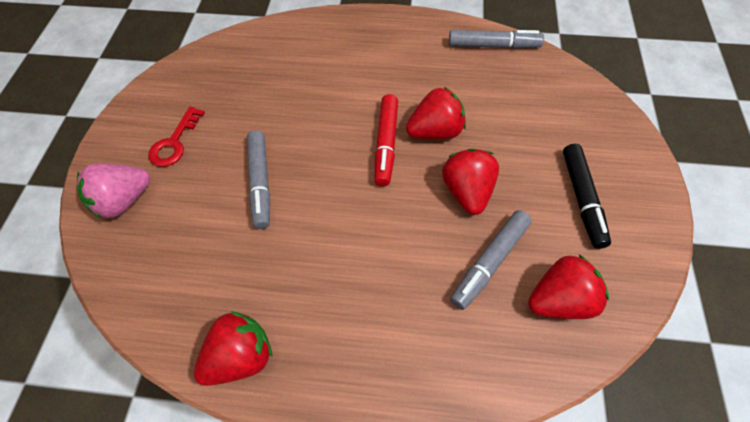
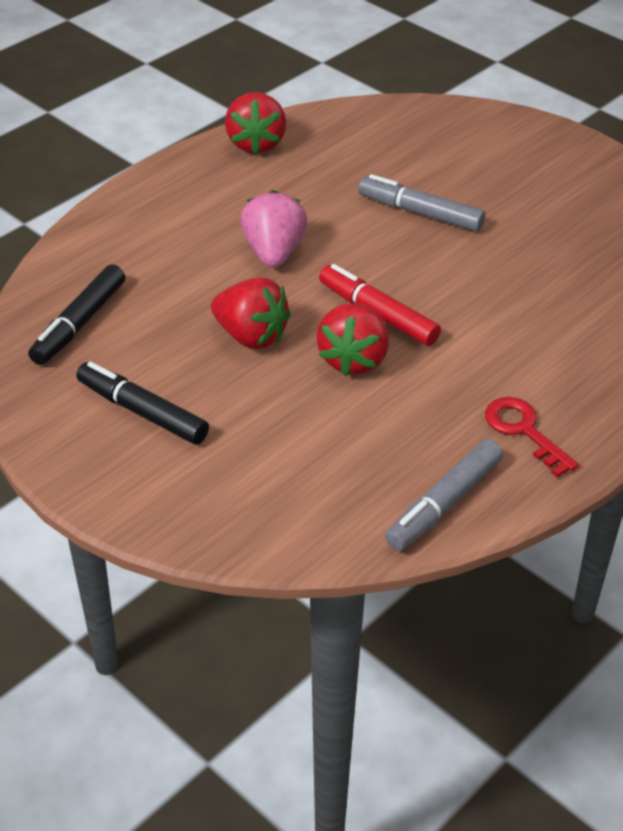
camera: 125 degrees right, 15 degrees down
pink strawberry [77,163,150,219] -> pink strawberry moved to [240,190,307,267]
red key [148,107,205,167] -> red key moved to [485,397,579,477]
grey marker [450,210,532,310] -> none
red strawberry [528,254,609,319] -> black marker [28,264,125,365]

